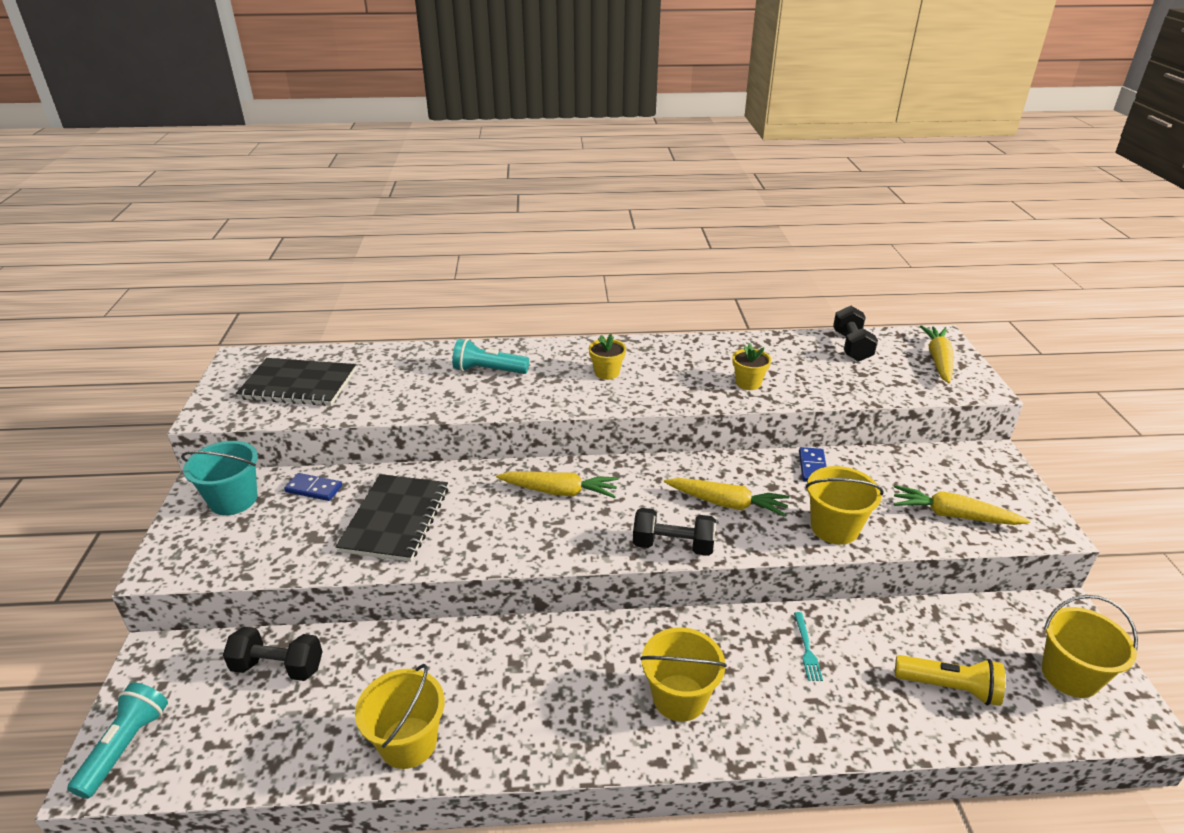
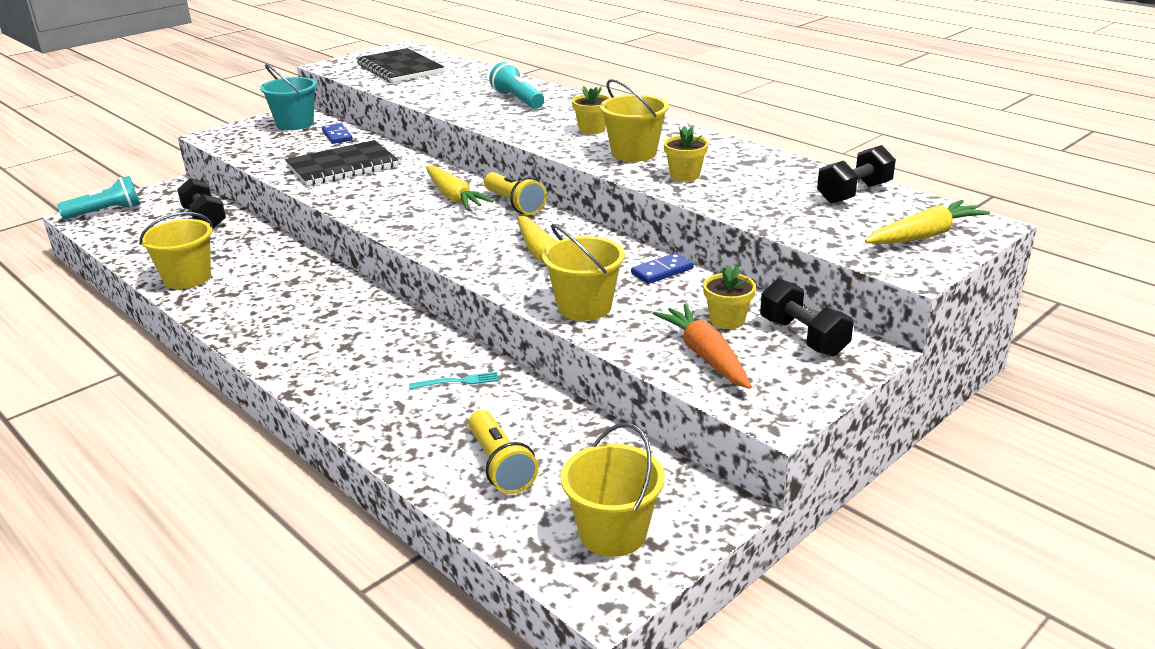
camera: 50 degrees right, 5 degrees down
black dumbbell [633,508,716,556] -> black dumbbell moved to [760,278,853,357]
yellow bucket [640,628,727,722] -> yellow bucket moved to [600,79,669,162]
turquoise fork [794,612,823,681] -> turquoise fork turned 150 degrees counterclockwise [409,372,499,389]
yellow carrot [894,485,1030,525] -> orange carrot [653,304,752,389]
none -> yellow flashlight [484,172,547,215]
none -> yellow flower pot [703,264,756,329]

